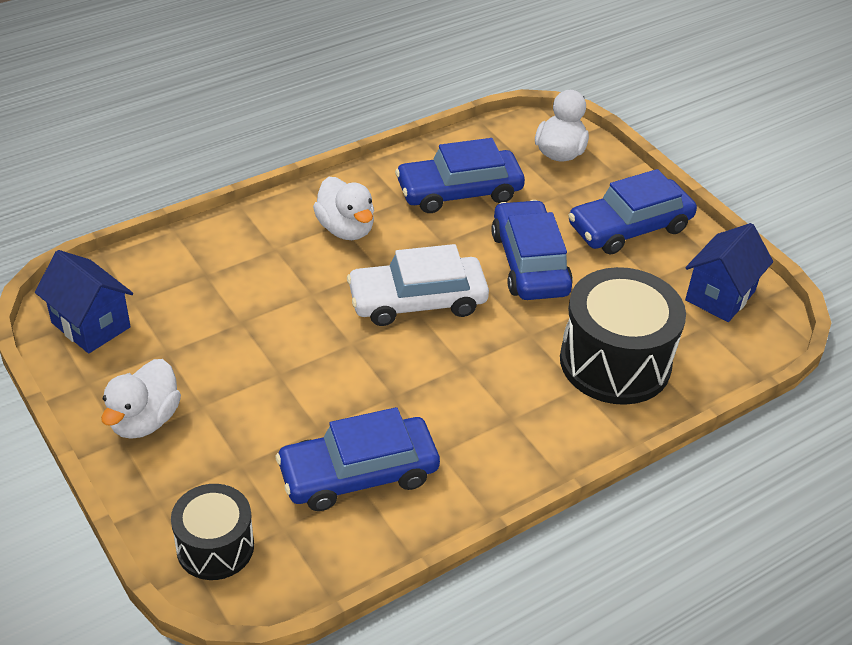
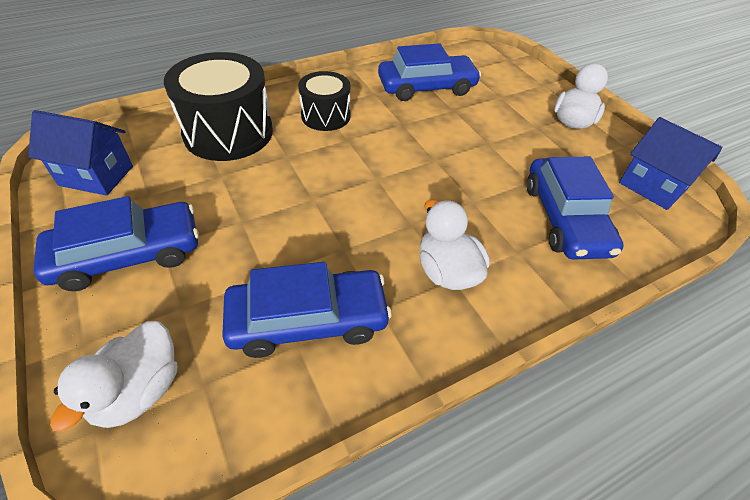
camera: 175 degrees left, 5 degrees up
black drum [171,484,254,580] -> black drum moved to [298,71,350,131]
white car [347,244,489,326] -> none
blue car [491,200,573,300] -> blue car moved to [527,157,624,260]
blue house [685,223,773,322] -> blue house turned 60 degrees clockwise [28,110,133,196]

